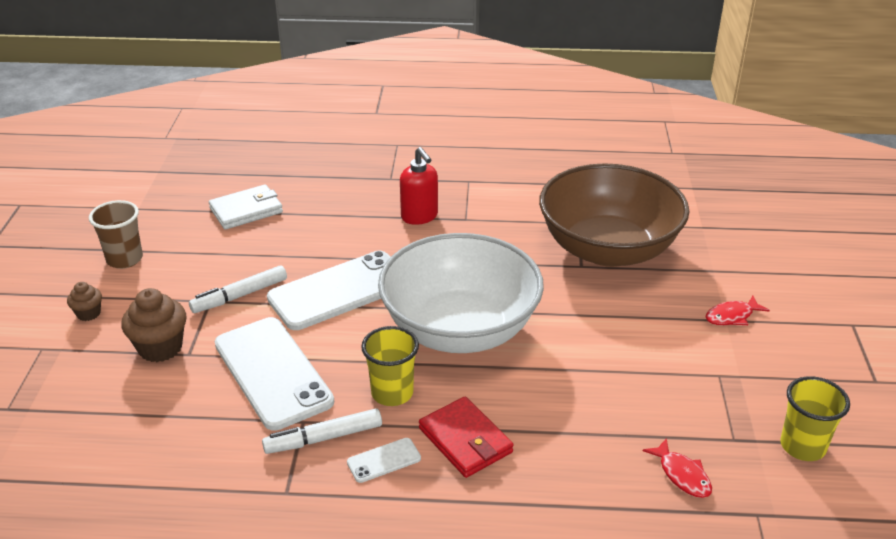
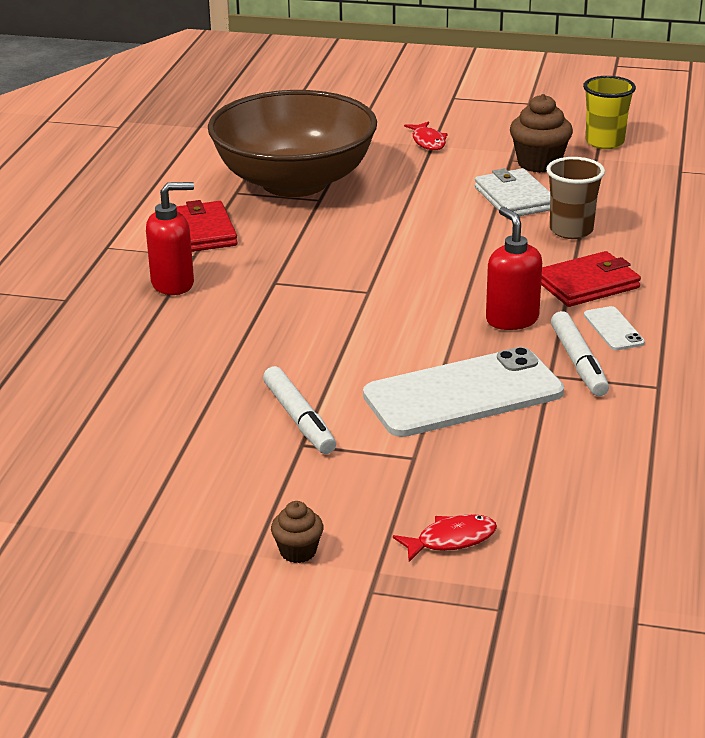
camera: 80 degrees left, 5 degrees down
brown cup [89,200,143,269] -> brown cup moved to [546,157,605,239]
brown cupcake [121,288,186,362] -> brown cupcake moved to [510,94,573,173]
white wallet [209,184,283,230] -> white wallet moved to [475,168,550,218]
white phone [267,251,391,330] -> none
yellow cup [361,326,419,406] -> red soap dispenser [486,206,542,330]
white bowl [378,233,544,353] -> none
red fish [643,438,712,498] -> red fish moved to [393,514,497,562]
none -> red wallet [176,200,238,252]

